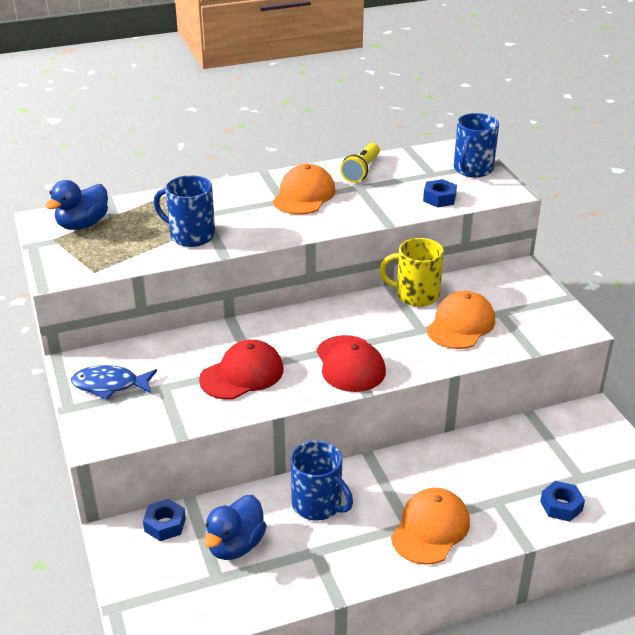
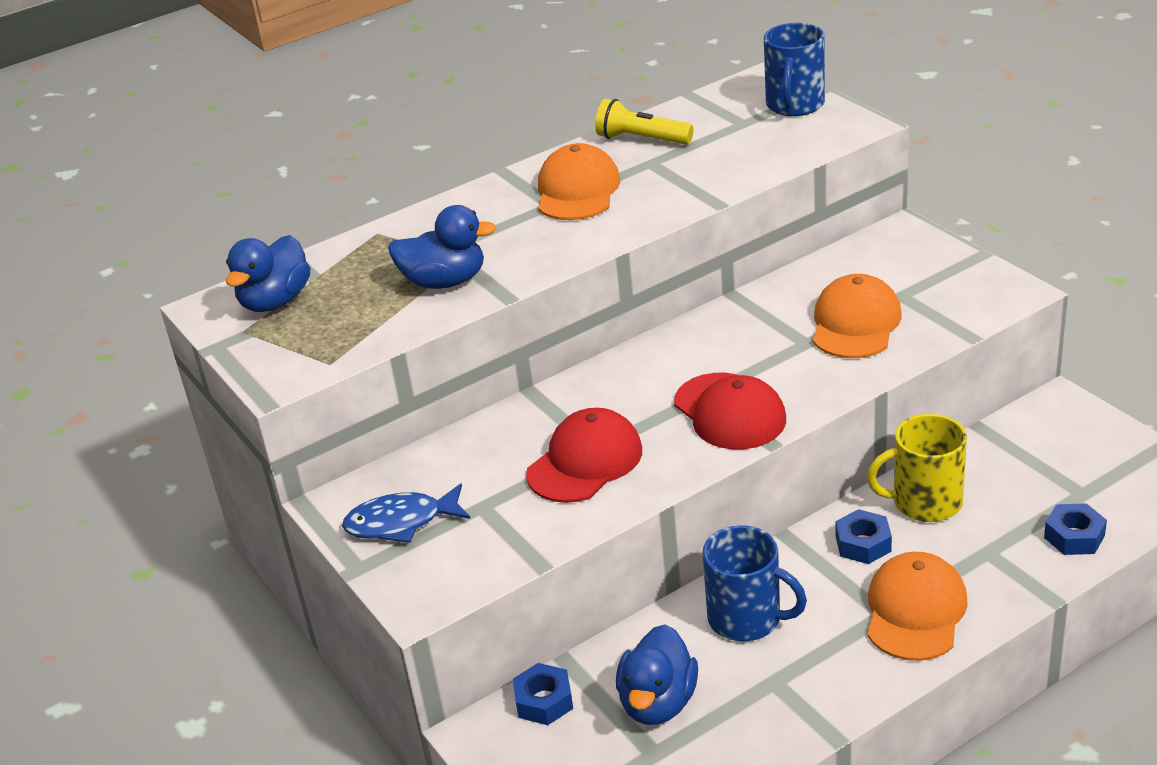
camera: 10 degrees left, 0 degrees up
blue mug [154,175,215,247] -> blue duck [388,205,497,289]
yellow flashlight [340,143,380,183] -> yellow flashlight turned 105 degrees clockwise [595,99,693,145]
yellow mug [379,238,444,307] -> yellow mug moved to [867,414,967,522]
blue nut [423,179,457,208] -> blue nut moved to [836,509,892,564]

